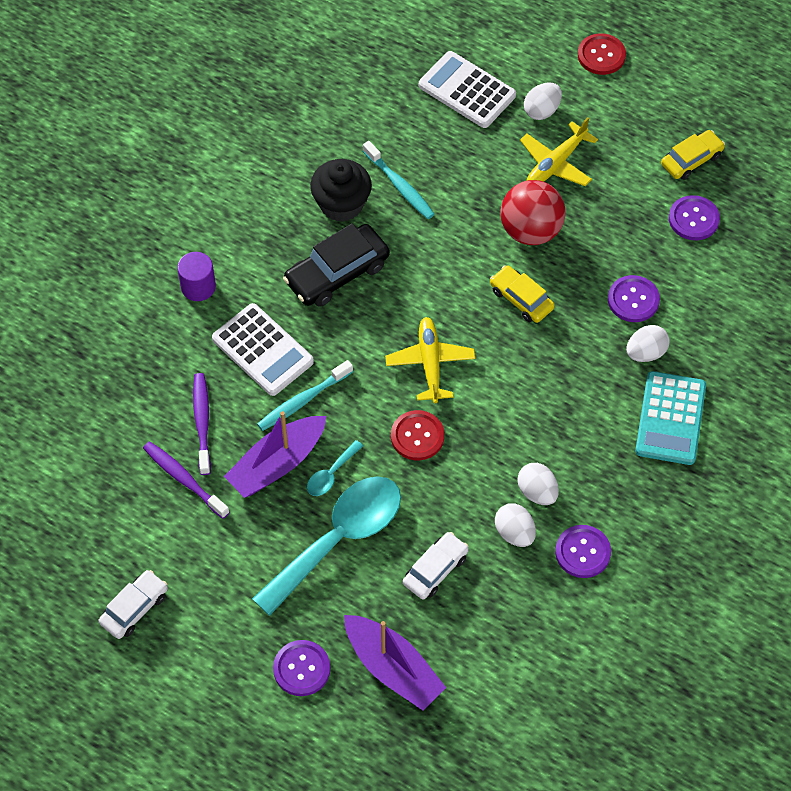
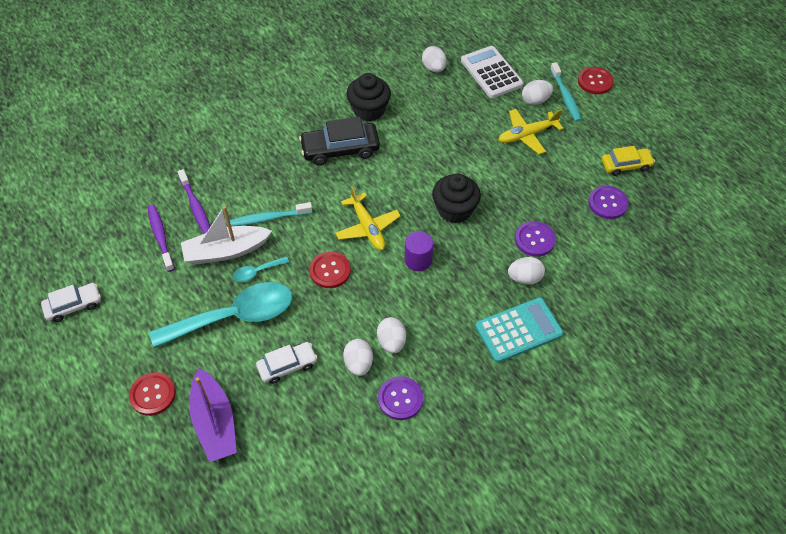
camera: 25 degrees right, 5 degrees down
purple cylinder [177,252,216,301] -> purple cylinder moved to [405,231,433,271]
purple toothbrush [193,373,211,475] -> purple toothbrush turned 135 degrees clockwise [178,169,210,234]
white calculator [212,303,314,396] -> none
purple boat [224,411,326,498] -> white boat [181,206,272,265]
purple button [273,640,330,696] -> red button [129,372,176,416]
turquoise toothbrush [363,141,435,219] -> turquoise toothbrush moved to [550,62,582,122]
yellow plane [385,317,476,403] -> yellow plane turned 135 degrees clockwise [335,186,401,250]
yellow car [490,265,555,323] -> black cupcake [432,174,481,223]
red ball [500,180,565,245] -> none
turquoise calculator [635,371,706,465] -> turquoise calculator turned 150 degrees counterclockwise [475,297,563,363]
none -> white egg [422,46,447,72]

